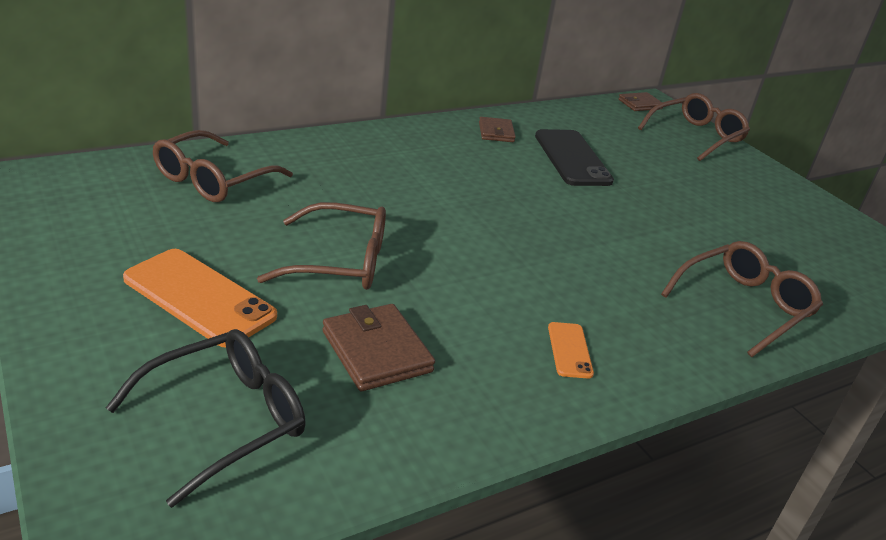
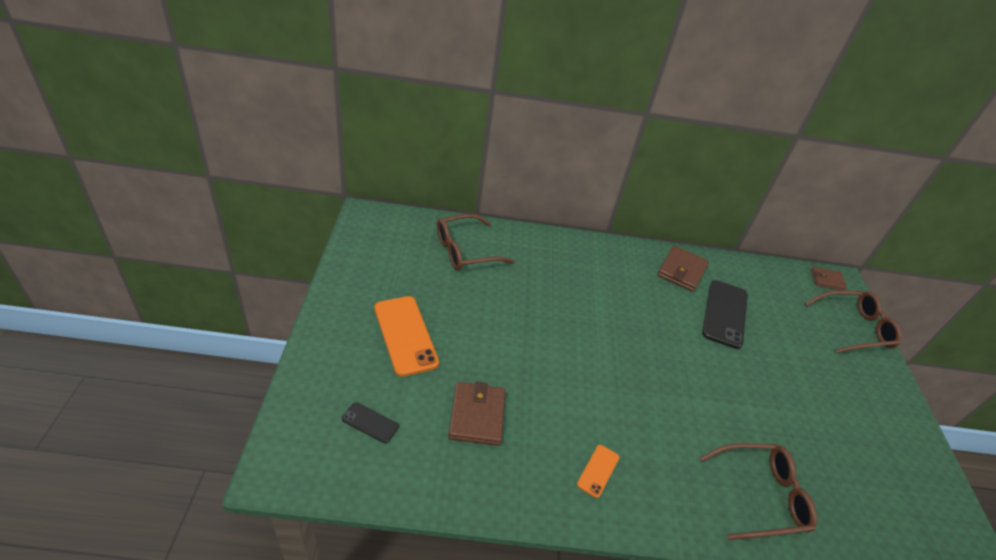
camera: 30 degrees right, 10 degrees up
black glasses [106,329,306,508] -> black phone [342,402,399,443]
brown glasses [257,202,386,290] -> none
brown wallet [479,117,516,142] -> brown wallet [657,246,709,292], size x1.55

